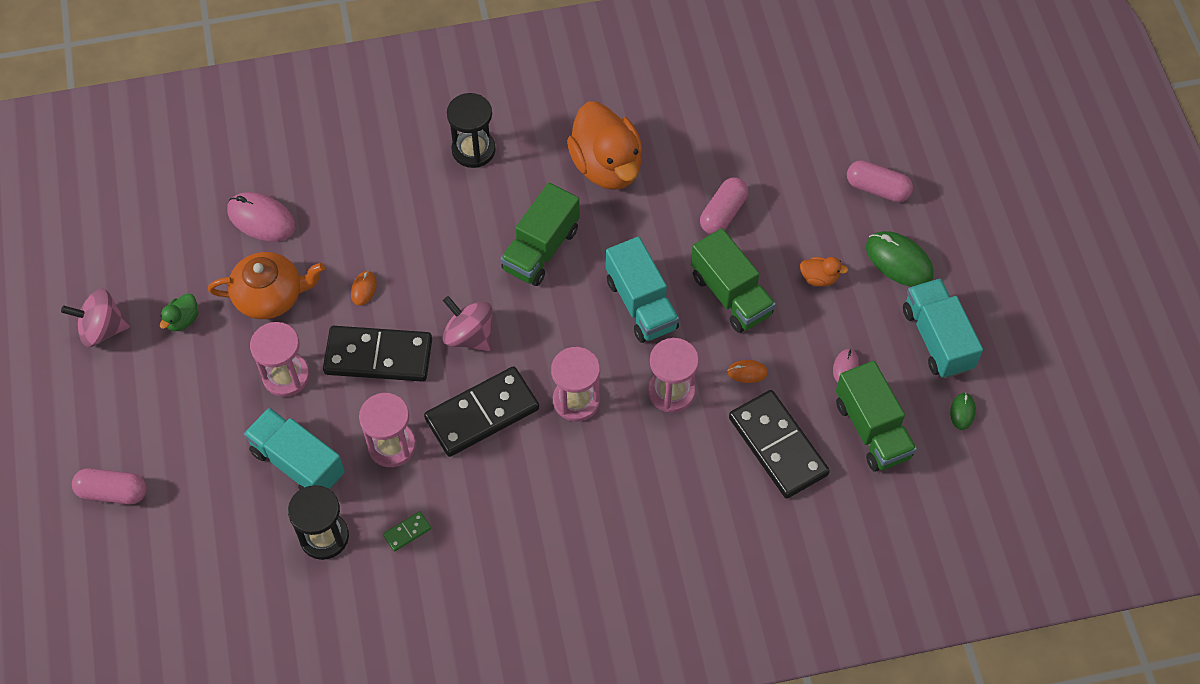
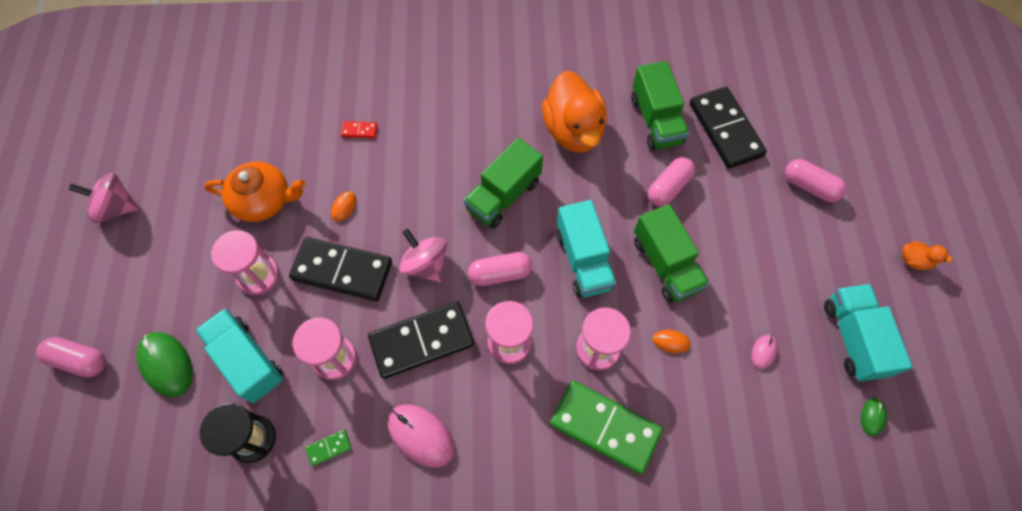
camera: 10 degrees right, 5 degrees up
green duck [160,293,198,331] -> none
pink mouse [228,192,296,241] -> pink mouse moved to [387,404,454,467]
black hourglass [447,93,496,168] -> none
black domino [729,390,830,499] -> black domino moved to [690,87,767,169]
orange duck [800,257,848,286] -> orange duck moved to [902,241,952,270]
green truck [836,361,917,472] -> green truck moved to [631,61,689,150]
green mouse [866,231,934,287] -> green mouse moved to [137,332,193,397]
none -> red domino [341,121,377,138]
none -> pink capsule [468,252,532,286]
none -> green domino [550,381,663,474]

